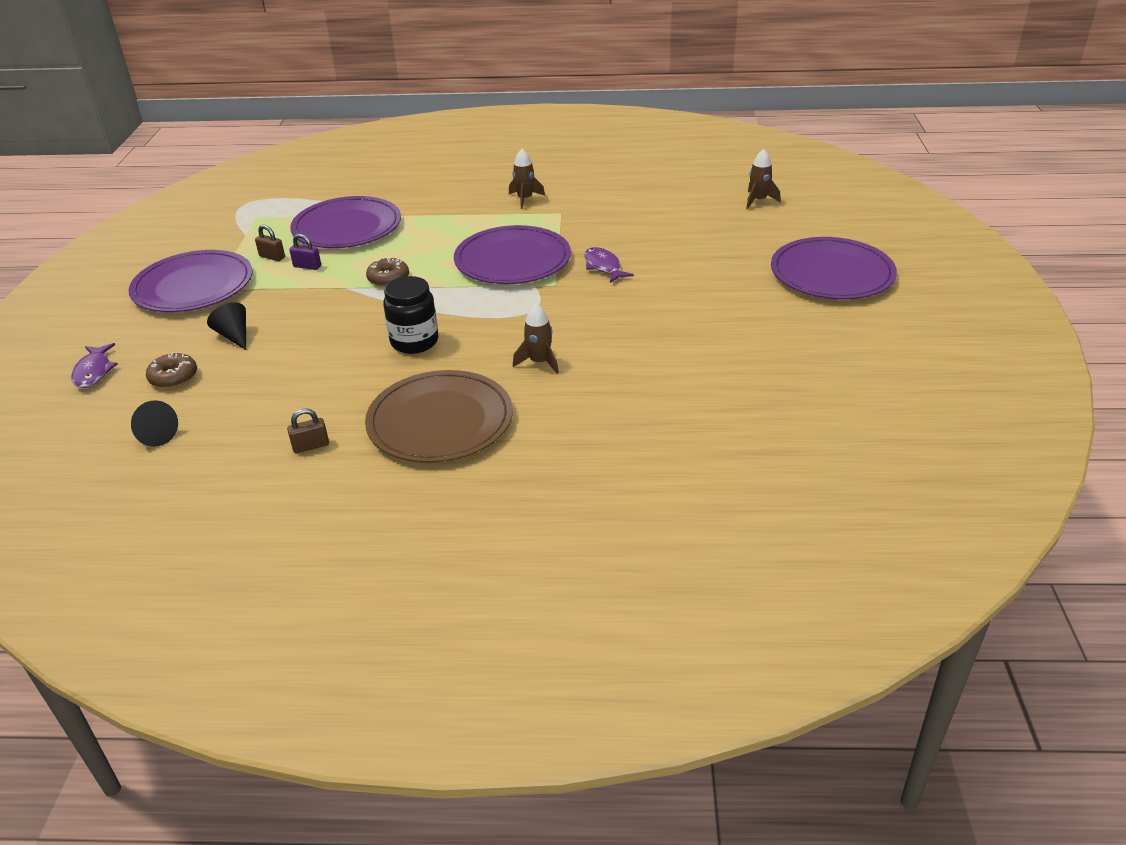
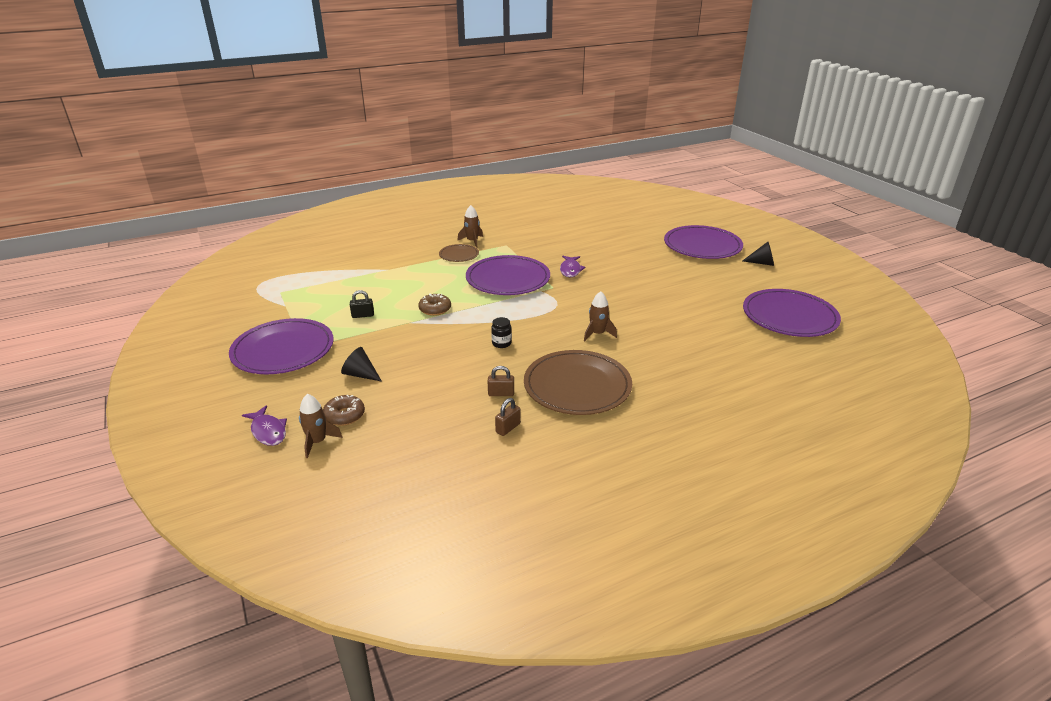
camera: 30 degrees left, 5 degrees down
black cone [131,400,178,447] -> black cone moved to [742,242,774,266]
brown padlock [255,225,285,261] -> brown padlock moved to [488,366,514,396]
purple padlock [289,234,321,270] -> black padlock [350,290,374,318]
purple plate [290,196,401,248] -> purple plate moved to [743,289,841,337]
black jar [383,276,438,354] -> black jar [491,317,512,348], size x0.54
purple fish [584,247,634,283] -> purple fish turned 120 degrees counterclockwise [560,256,585,277]
brown rocket [746,149,781,209] -> brown rocket moved to [299,394,342,458]
none -> brown plate [439,244,479,262]

